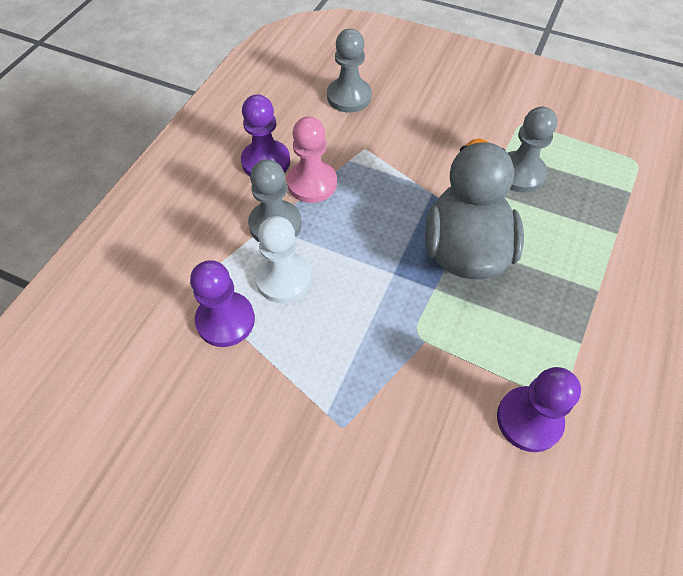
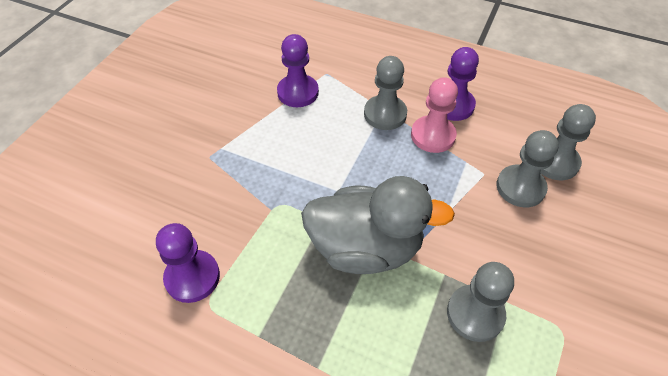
camera: 90 degrees right, 5 degrees down
white pawn [255,216,312,303] -> none
none -> grey pawn [496,130,559,207]

